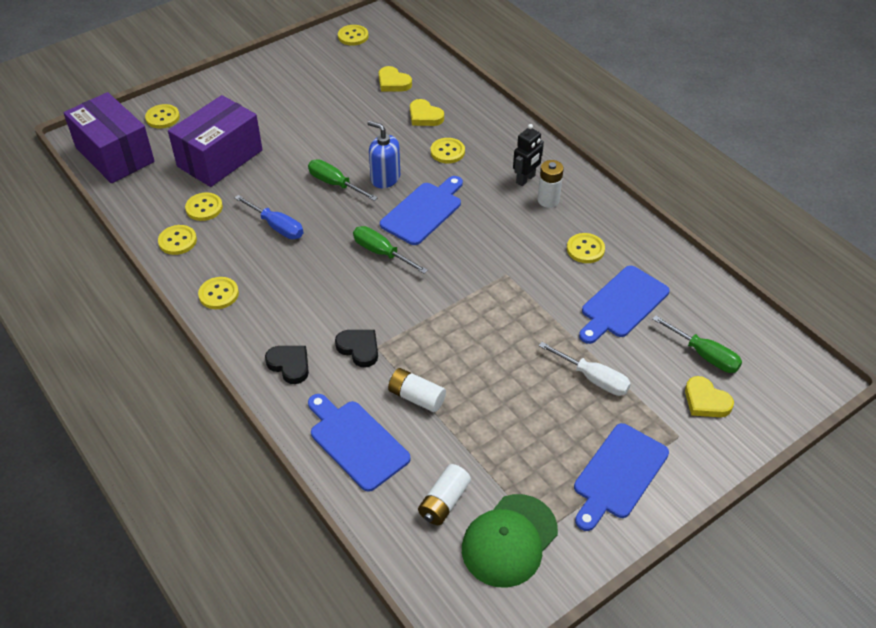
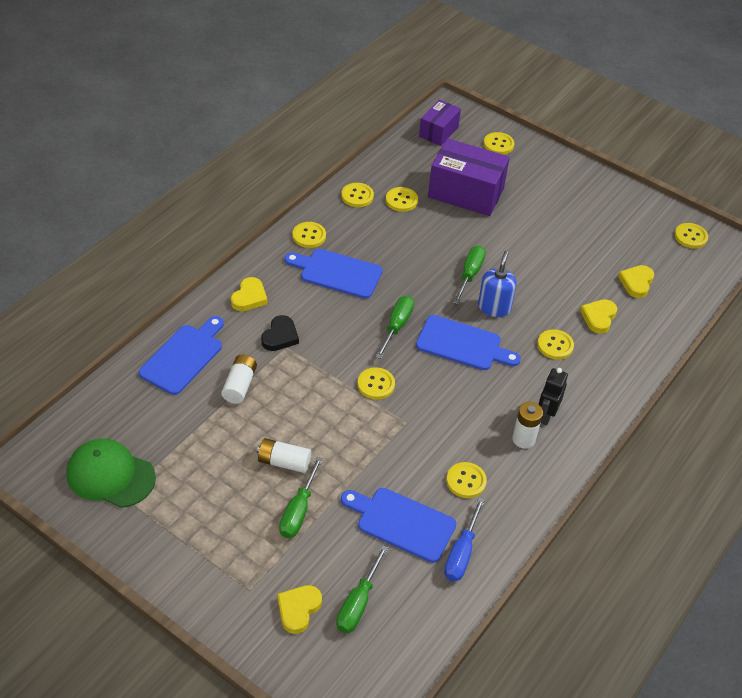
camera: 70 degrees right, 0 degrees up
purple box [64,92,155,183] -> purple box [419,100,461,146], size x0.59
blue screwdriver [235,195,303,239] -> blue screwdriver moved to [444,497,485,581]
black heart [265,346,309,384] -> yellow heart [231,277,268,311]
white battery [418,464,471,525] -> white battery moved to [257,438,311,473]
black robot [513,124,544,186] -> black robot turned 90 degrees clockwise [538,368,568,425]
white screwdriver [539,342,631,396] -> green screwdriver [279,457,323,538]
blue cutting board [574,423,669,531] -> blue cutting board moved to [284,249,383,299]
none -> yellow button [357,367,395,400]

